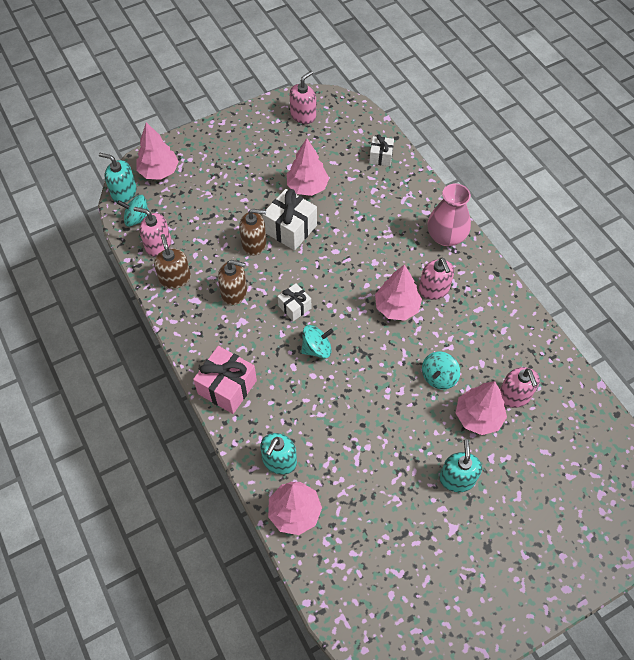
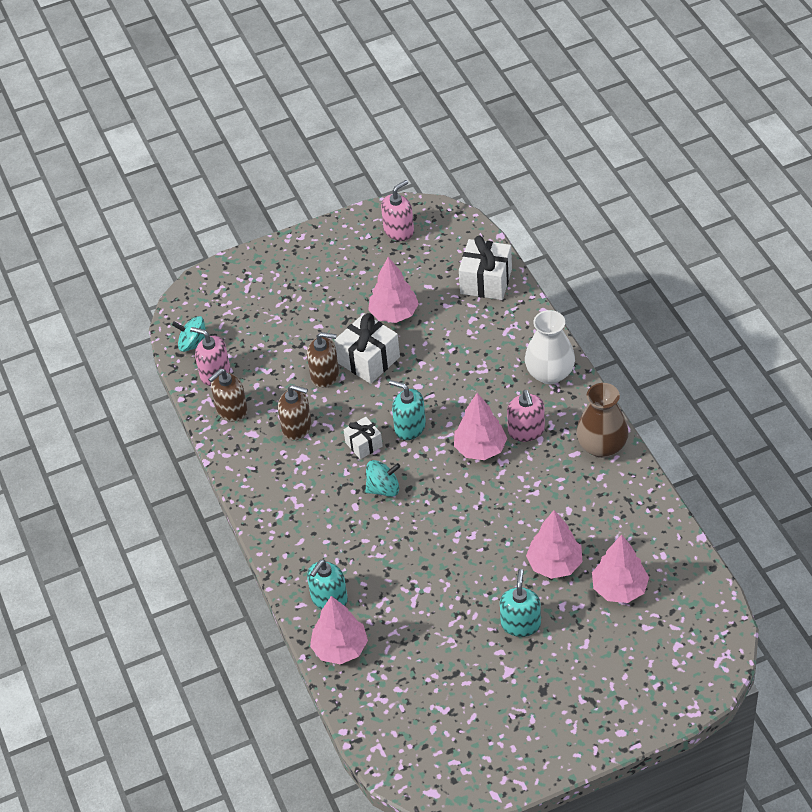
camera: 10 degrees right, 10 degrees down
turquoise soap dispenser [99,153,137,203] -> turquoise soap dispenser moved to [389,380,426,440]
pink tree [137,122,179,180] -> pink tree moved to [592,534,649,603]
brown soap dispenser [154,234,191,289] -> brown soap dispenser turned 120 degrees counterclockwise [208,369,248,422]
pink gift [193,346,257,414] -> none
white gift [369,134,394,166] -> white gift [459,236,512,300], size x1.71
turquoise spinning top [422,352,460,390] -> none
pink vase [427,183,471,246] -> white vase [525,310,575,384]
pink soap dispenser [500,367,540,408] -> none
none -> brown vase [576,383,629,458]

